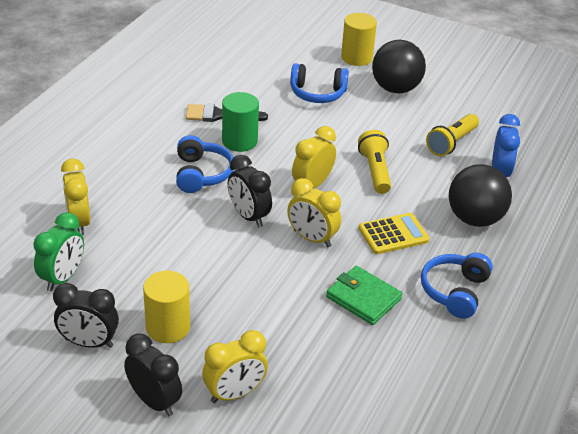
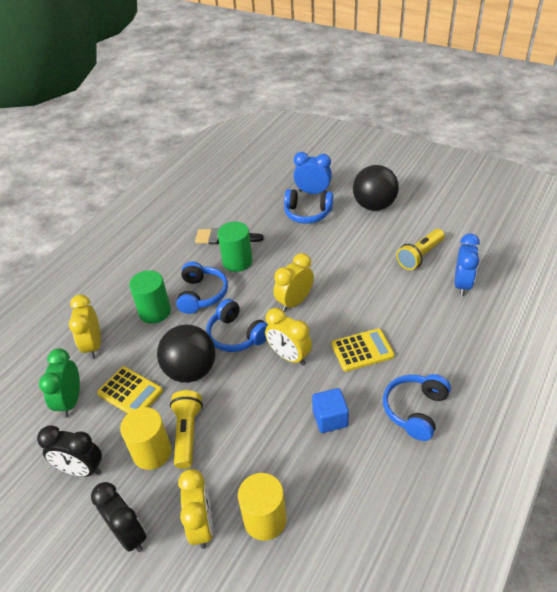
camera: 10 degrees right, 5 degrees up
green clock [33,212,84,291] -> green clock turned 150 degrees clockwise [39,348,80,418]
yellow clock [202,330,268,403] -> yellow clock turned 75 degrees counterclockwise [178,469,213,549]
black clock [228,155,272,227] -> blue headphones [206,299,268,352]
green wallet [326,266,402,325] -> blue cube [312,388,349,433]
yellow cylinder [341,13,377,66] -> yellow cylinder moved to [238,473,287,541]
yellow flashlight [358,130,391,194] -> yellow flashlight moved to [170,390,203,469]
black ball [449,164,512,227] -> black ball moved to [157,324,216,383]
none -> yellow calculator [97,366,163,414]
none -> green cylinder [129,270,171,324]
none -> blue clock [293,152,332,194]

